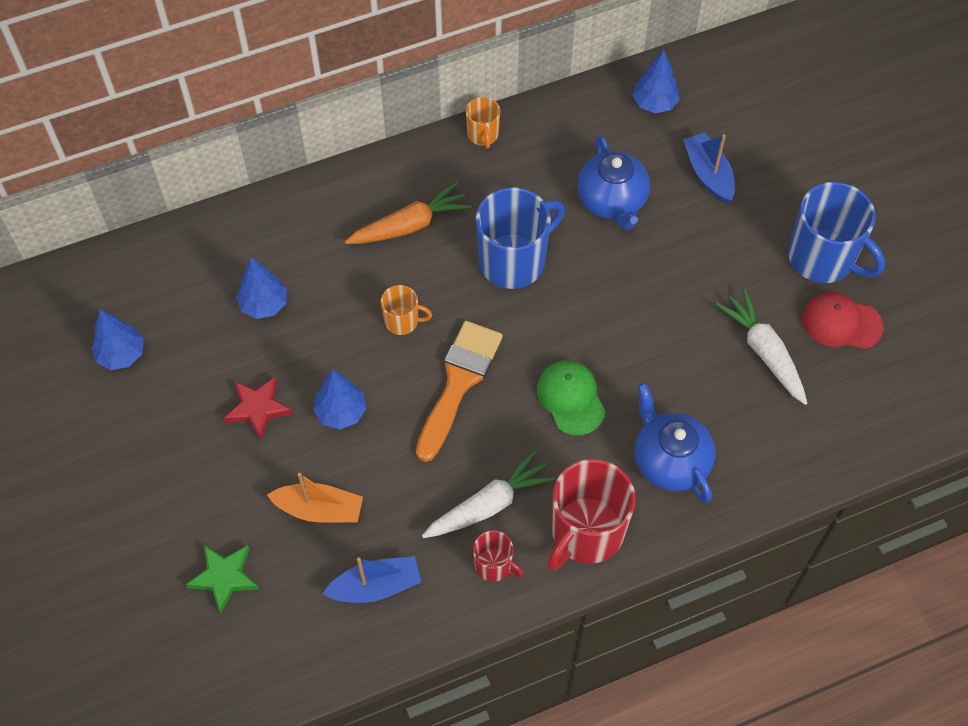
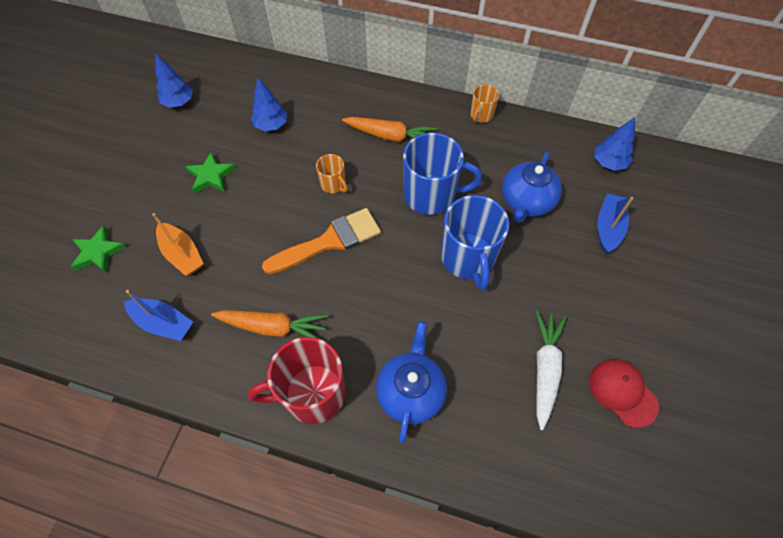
camera: 40 degrees right, 0 degrees up
red star [224,376,293,440] -> green star [186,152,236,194]
blue tree [313,370,366,430] -> none
white carrot [422,450,556,538] -> orange carrot [211,310,328,339]
red mug [473,531,524,582] -> none
green cap [537,360,606,435] -> none
blue mug [788,182,885,283] -> blue mug moved to [441,195,509,290]

